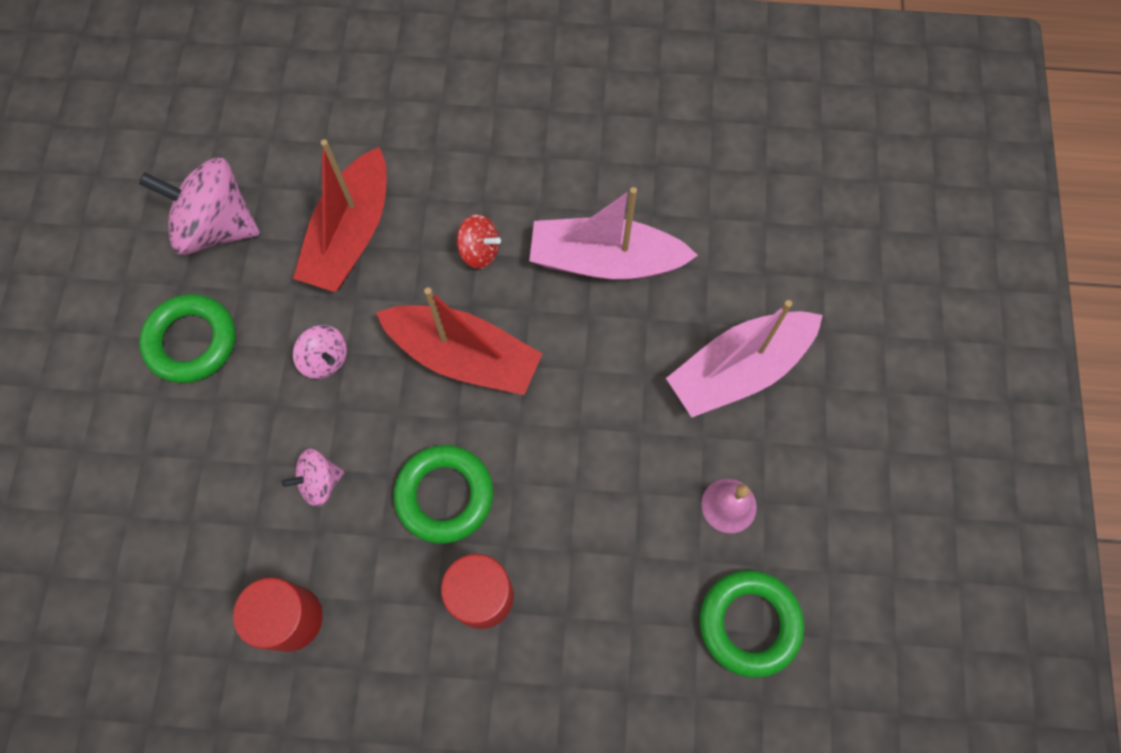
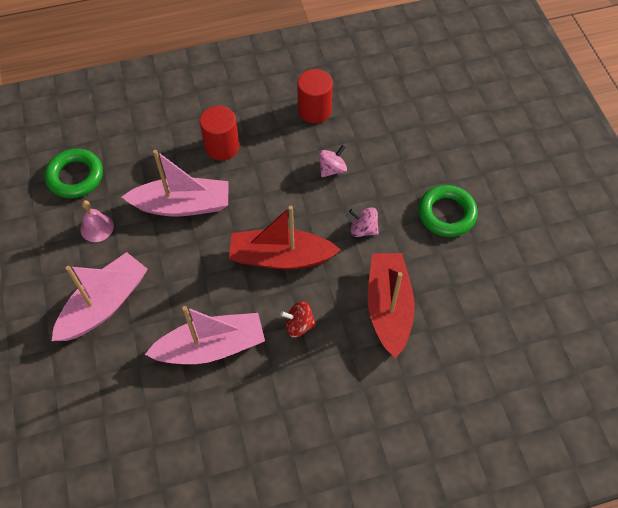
camera: 160 degrees right, 10 degrees down
pink spinning top [139,158,260,255] -> none
green ring [394,445,493,544] -> none
none -> pink boat [122,150,228,217]

